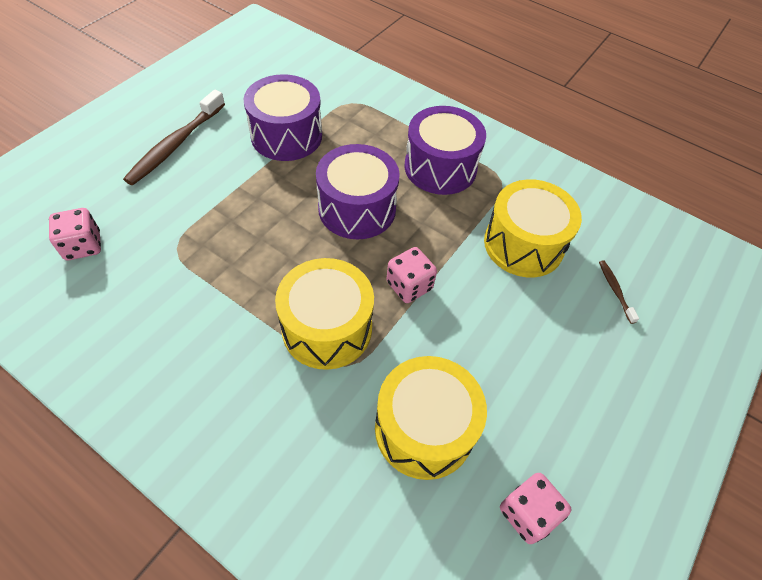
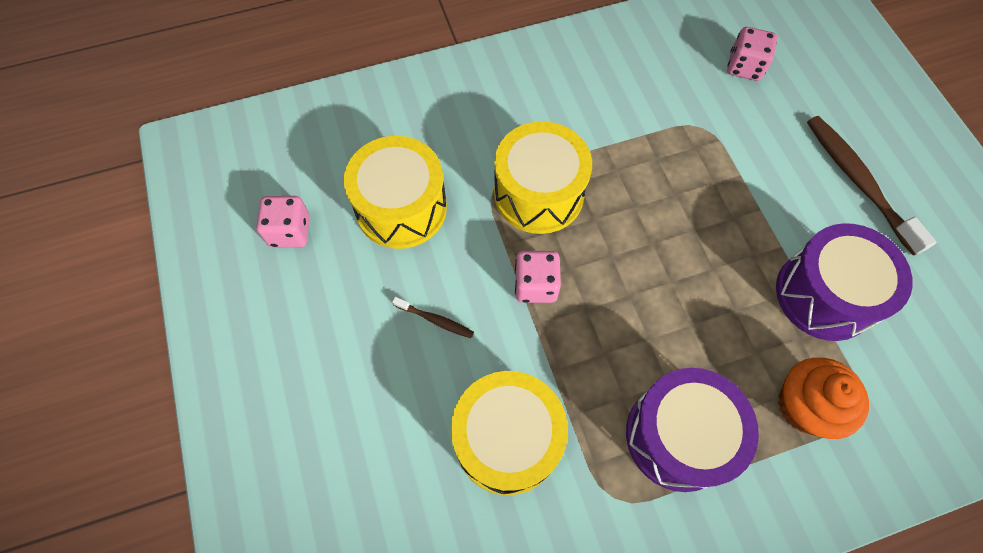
camera: 130 degrees right, 10 degrees up
purple drum [316,144,400,239] -> none
brown toothbrush [599,260,639,324] -> brown toothbrush moved to [392,297,474,338]
none -> orange cupcake [778,358,869,439]

